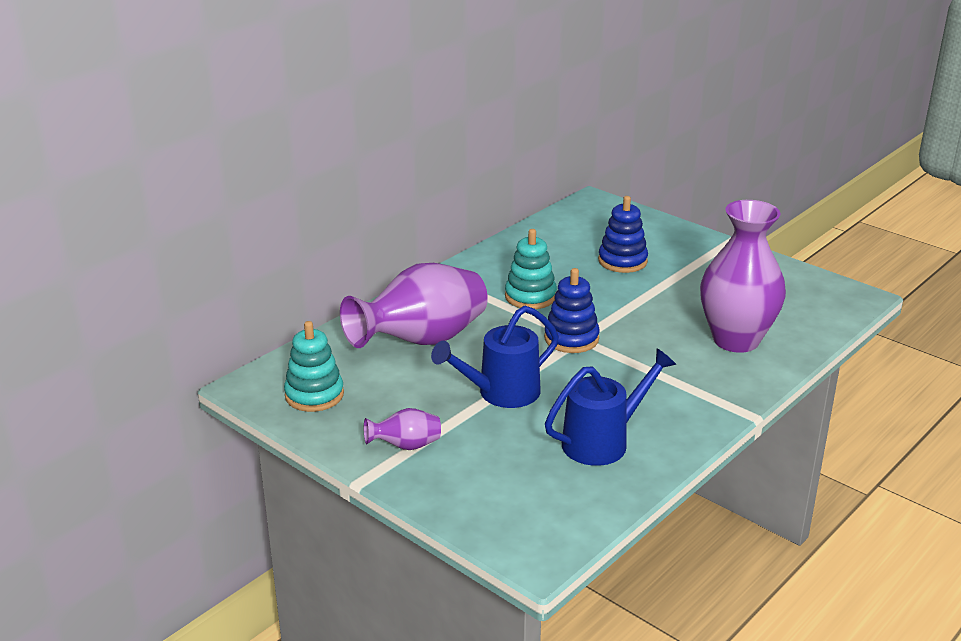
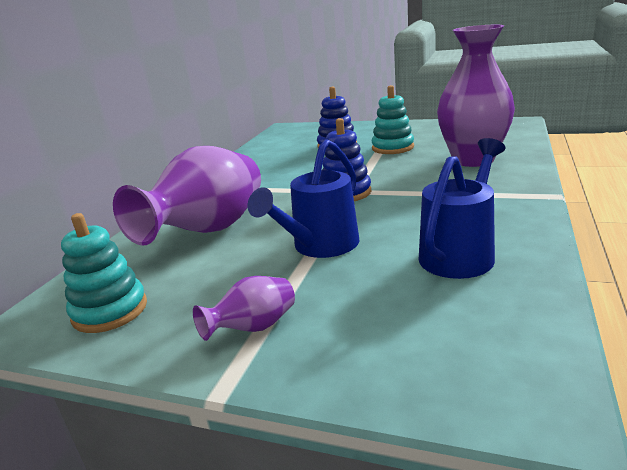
camera: 20 degrees left, 5 degrees down
turquoise stacking toy [505,229,557,309] -> turquoise stacking toy moved to [372,85,414,154]

